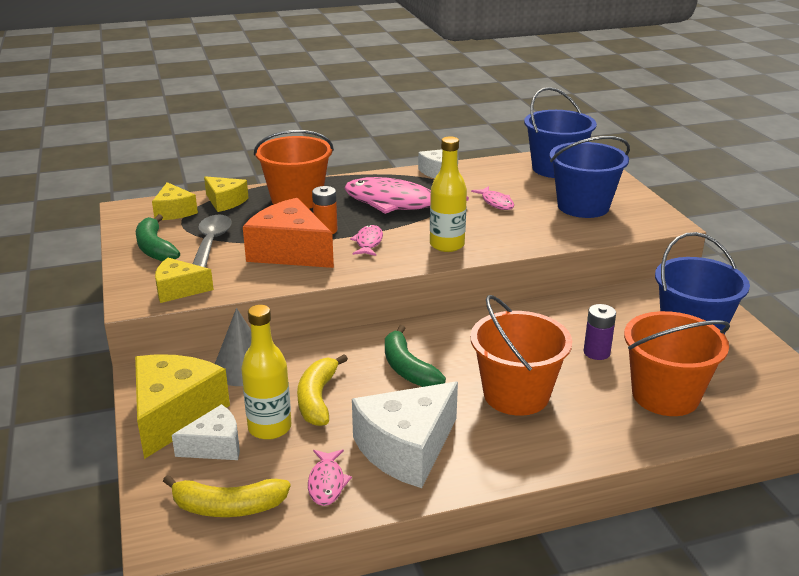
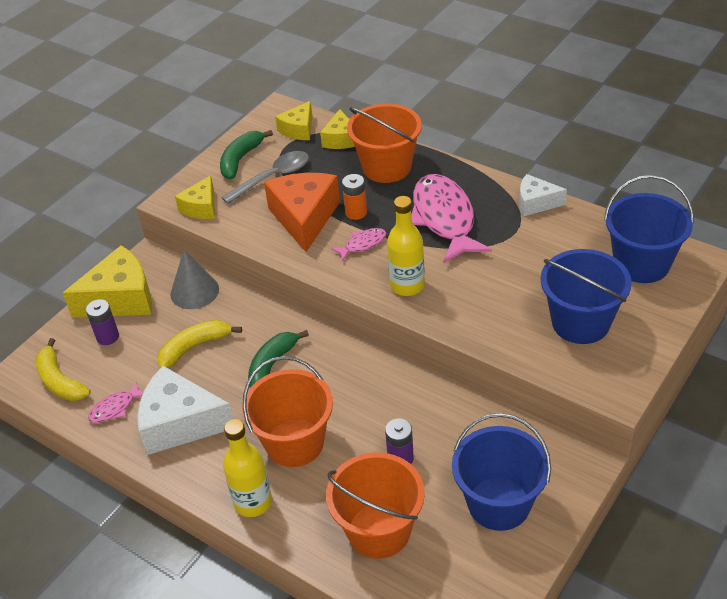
camera: 55 degrees right, 15 degrees up
yellow cheese [155,258,214,303] -> yellow cheese turned 120 degrees counterclockwise [175,175,215,219]
white cheese [172,404,240,460] -> purple battery [86,299,119,345]
yellow bottle [241,305,291,440] -> yellow bottle moved to [223,419,272,517]
pink fish [471,186,514,210] -> none

